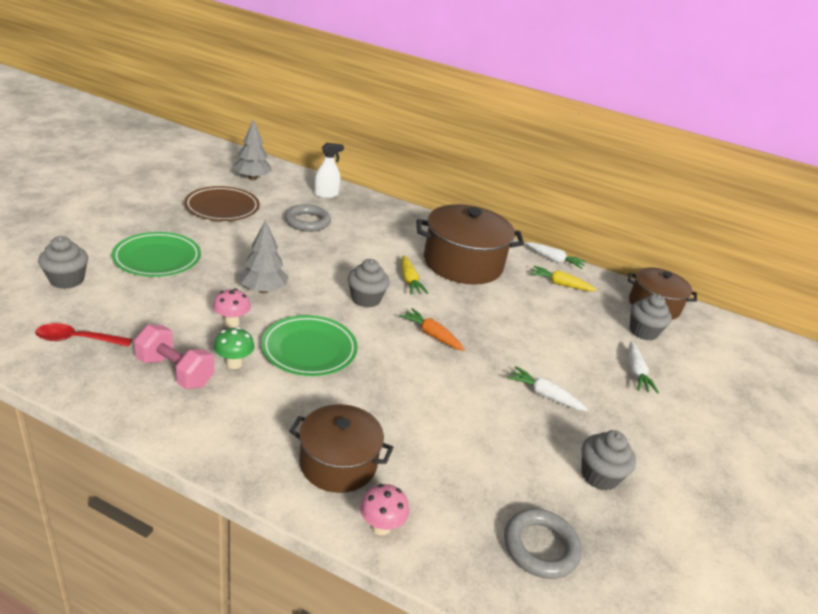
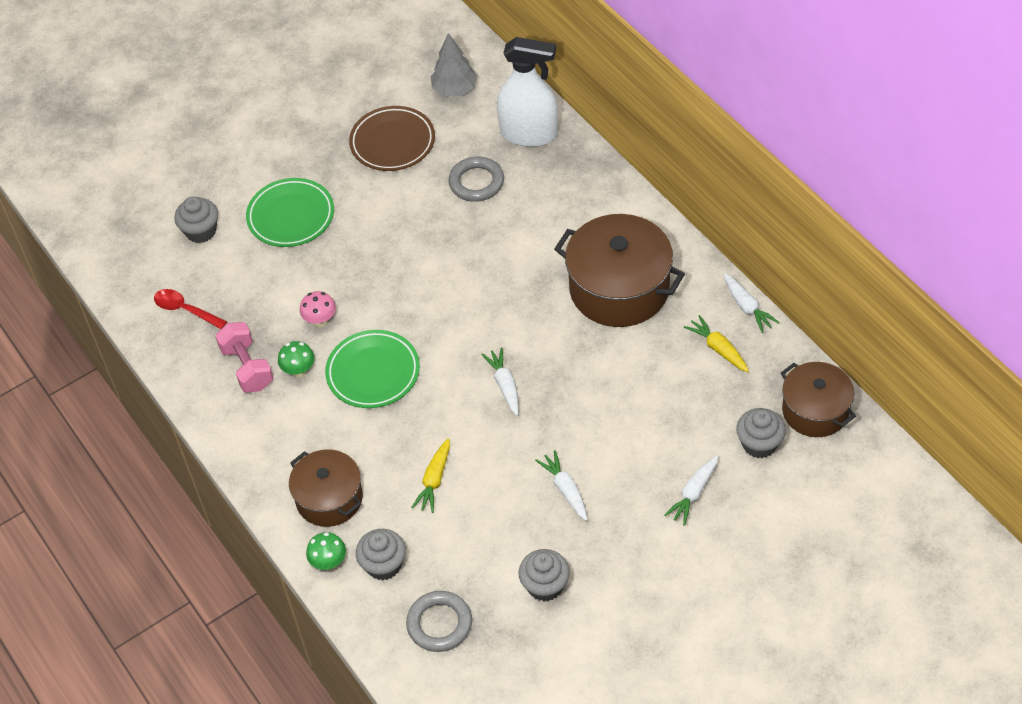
camera: 40 degrees right, 20 degrees up
grey tree [239,220,288,293] -> none
white spray bottle [314,143,344,198] -> white spray bottle [497,37,558,147], size x1.83
grey cupcake [348,259,390,308] -> grey cupcake moved to [356,529,406,580]
pink mushroom [360,484,409,535] -> green mushroom [306,532,346,570]
orange carrot [399,308,465,351] -> white carrot [481,347,519,416]
yellow carrot [401,255,429,294] -> yellow carrot moved to [411,439,450,513]

